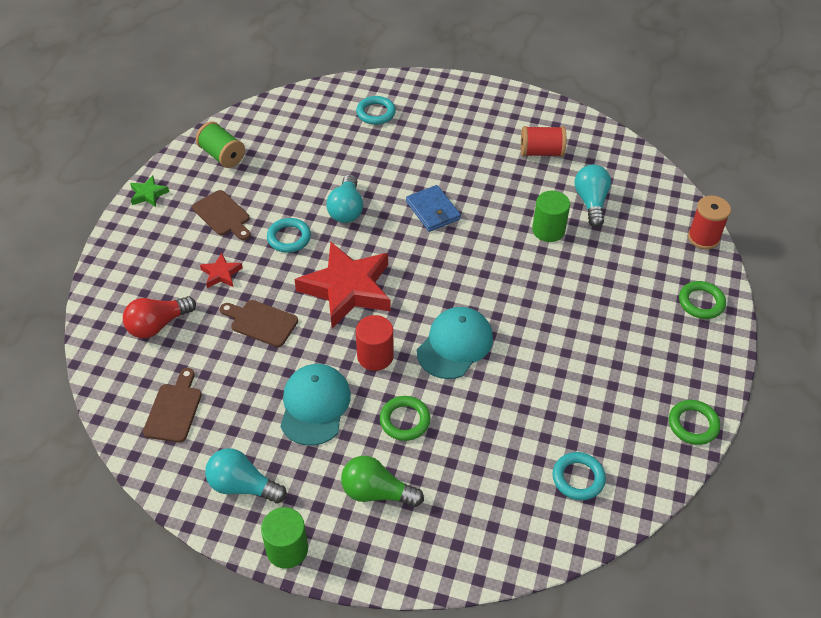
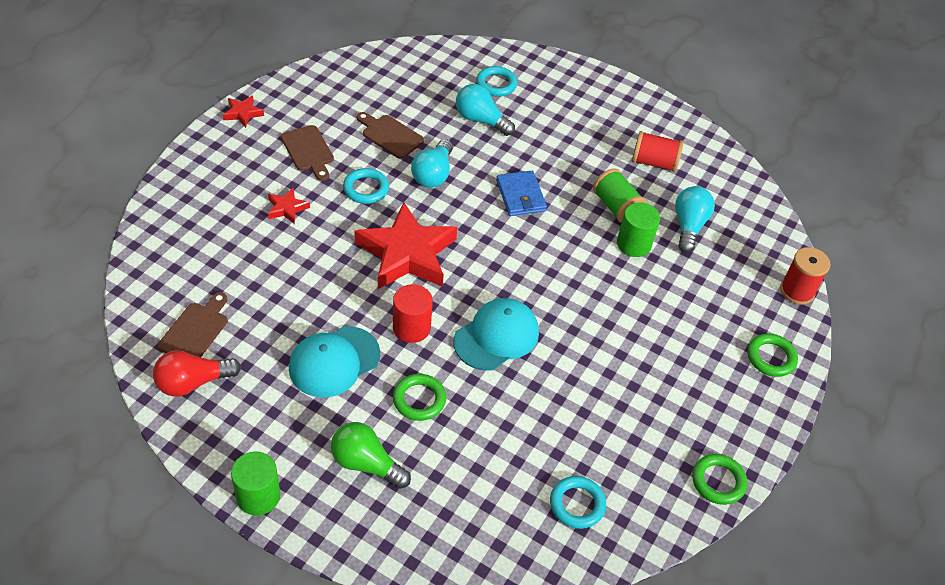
camera: 10 degrees right, 0 degrees up
red light bulb [123,296,196,338] -> red light bulb moved to [153,350,241,397]
green star [130,175,169,207] -> red star [223,95,264,128]
green spool [196,122,245,168] -> green spool moved to [593,168,646,223]
turquoise light bulb [205,448,287,503] -> turquoise light bulb moved to [456,84,515,136]
brown cutting board [220,300,298,347] -> brown cutting board moved to [357,112,424,159]
turquoise cap [281,364,351,446] -> turquoise cap turned 150 degrees counterclockwise [289,326,380,398]

